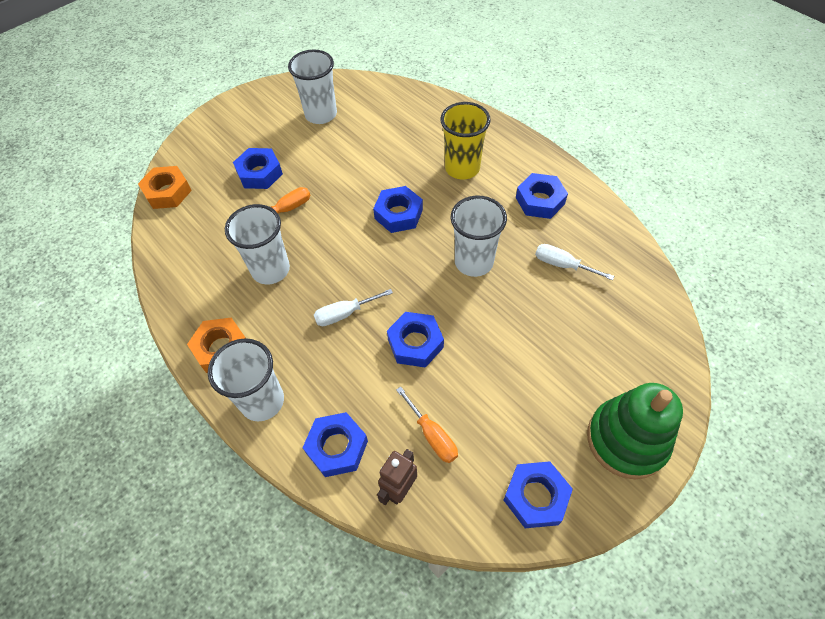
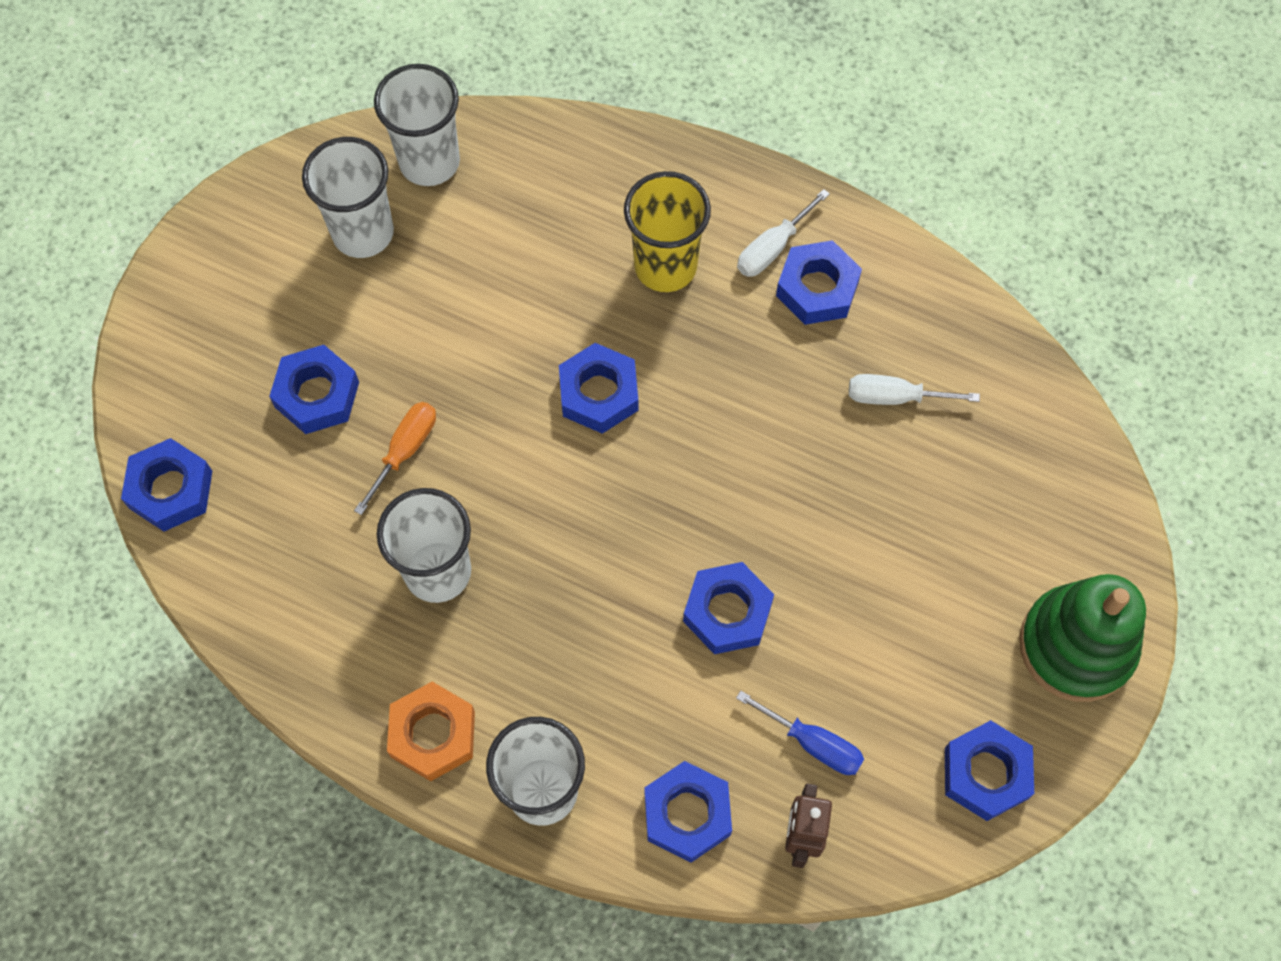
camera: 25 degrees left, 10 degrees up
orange nut [138,166,192,209] -> blue nut [121,438,212,531]
white screwdriver [314,289,393,326] -> white screwdriver moved to [737,189,830,277]
orange screwdriver [396,387,458,463] -> blue screwdriver [736,691,864,775]
white cup [451,196,507,277] -> white cup moved to [374,64,460,186]

